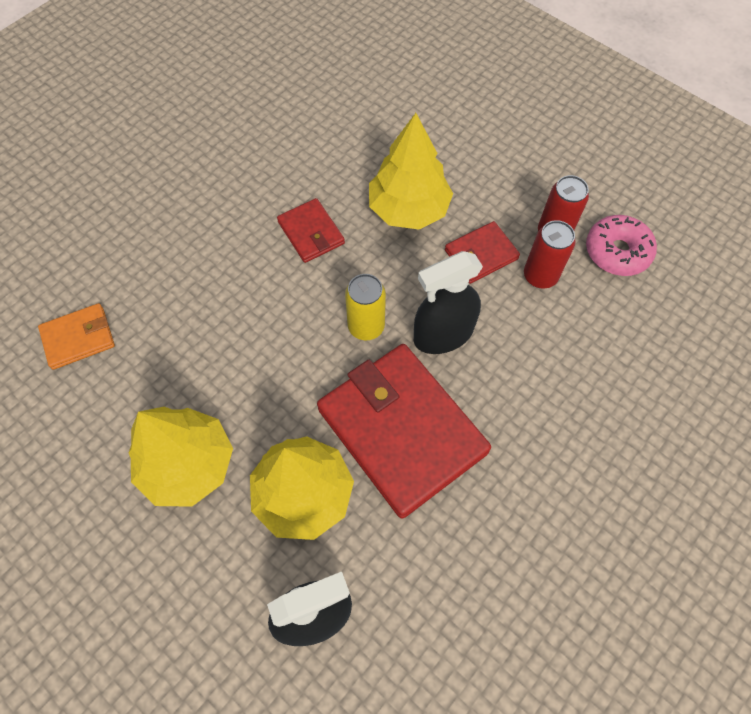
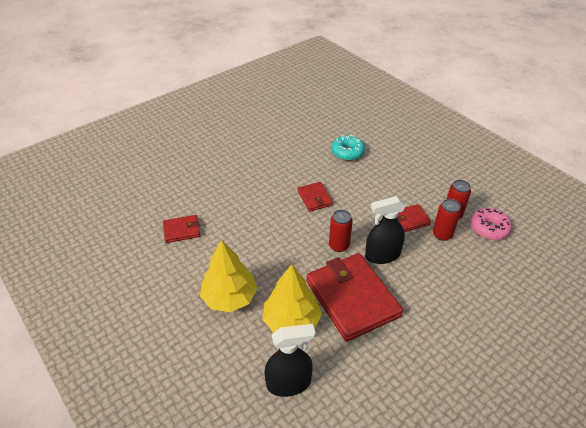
camera: 10 degrees right, 20 degrees down
orange wallet [38,303,115,370] -> red wallet [163,215,201,243]
yellow can [345,274,386,340] -> red can [329,210,353,252]
yellow tree [369,113,453,230] -> none
none -> turquoise donut [331,135,365,161]

